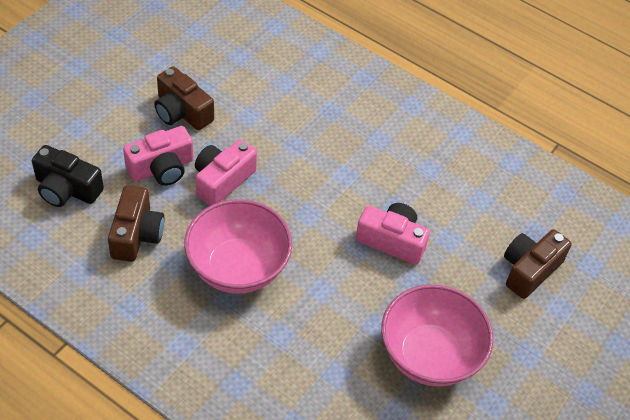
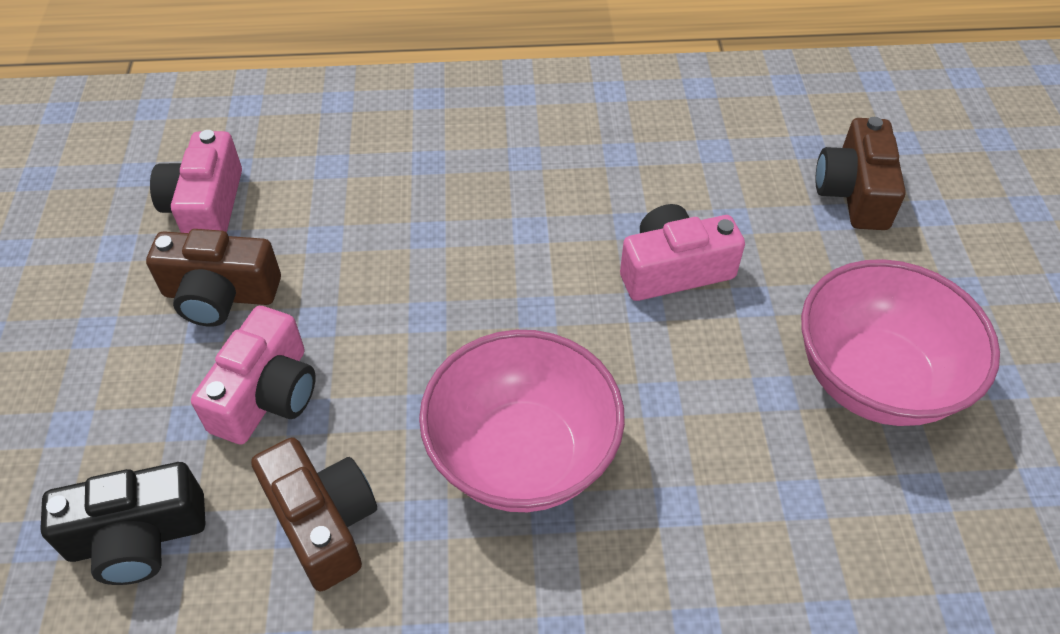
camera: 35 degrees left, 0 degrees up
pink camera [195,139,257,206] -> pink camera moved to [150,130,242,233]

